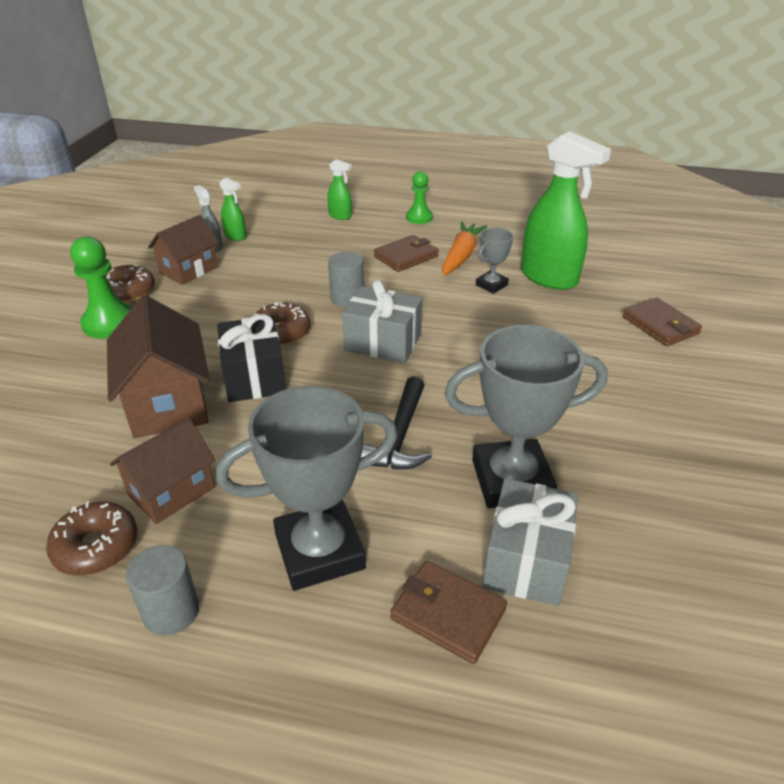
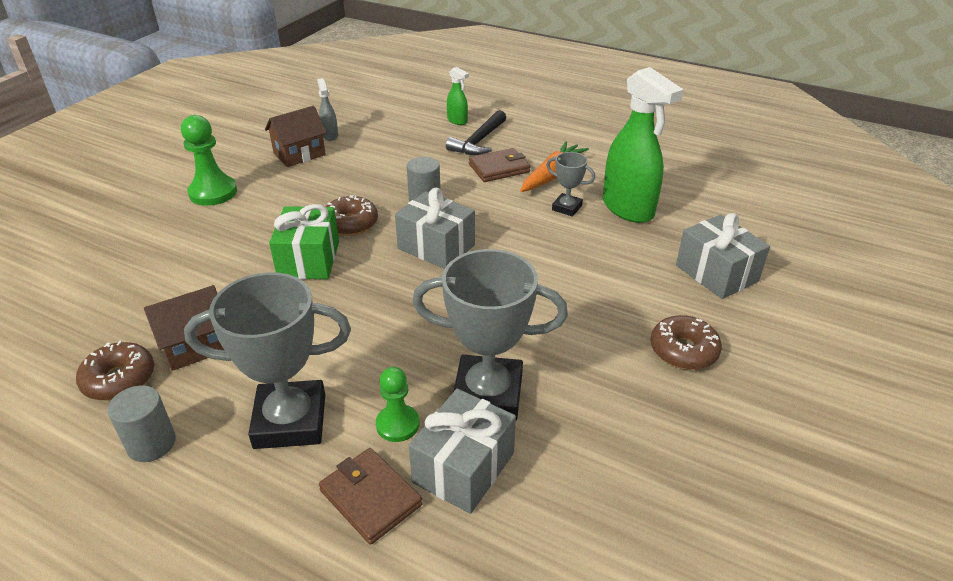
camera: 15 degrees right, 0 degrees up
brown donut [105,265,155,303] -> brown donut moved to [651,315,722,370]
brown house [107,295,210,438] -> none
black gift [217,314,286,402] -> green gift [269,204,339,279]
green spray bottle [219,177,246,241] -> none
black hammer [361,376,432,469] -> black hammer moved to [446,110,506,155]
green pawn [406,171,433,224] -> green pawn moved to [376,367,420,442]
grey trophy [476,228,513,294] -> grey trophy turned 60 degrees clockwise [546,152,595,216]
brown wallet [623,298,702,347] -> grey gift [676,213,770,299]

